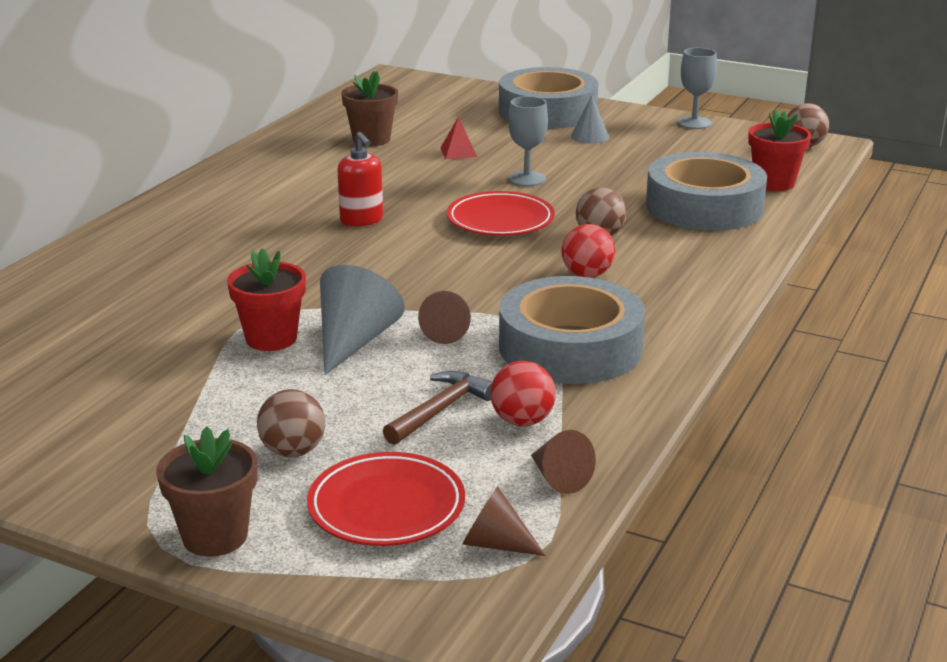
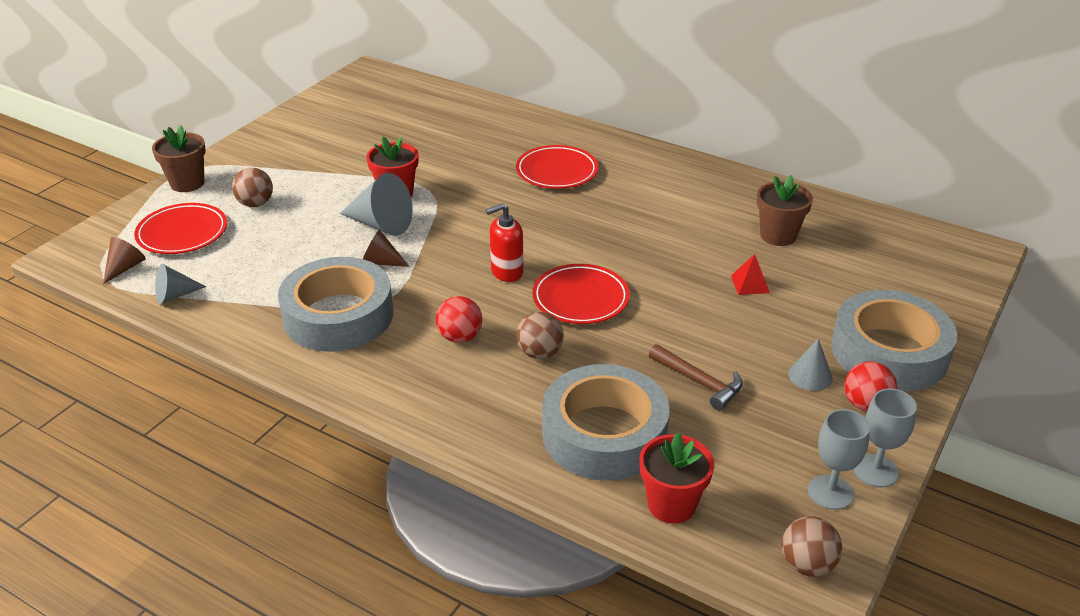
camera: 95 degrees right, 10 degrees up
red soap dispenser [337,132,383,226] -> red soap dispenser moved to [486,203,523,282]
brown hammer [383,371,493,445] -> brown hammer moved to [649,344,743,410]
red ball [490,361,556,426] -> red ball moved to [844,362,897,411]
grey goblet [508,96,548,186] -> grey goblet moved to [808,409,870,510]
brown cone [531,430,596,494] -> grey cone [155,264,206,304]
none -> red plate [516,145,598,189]

